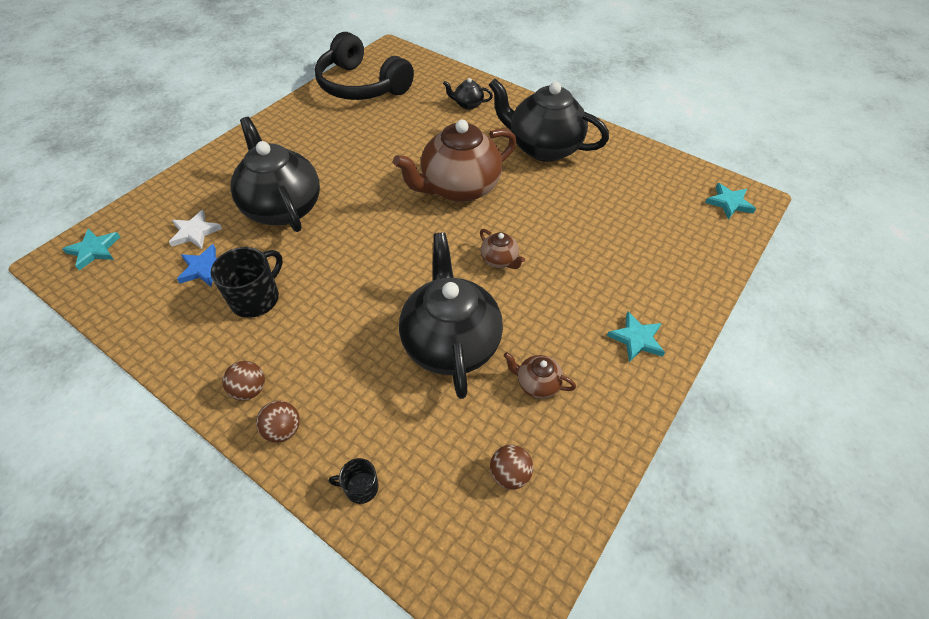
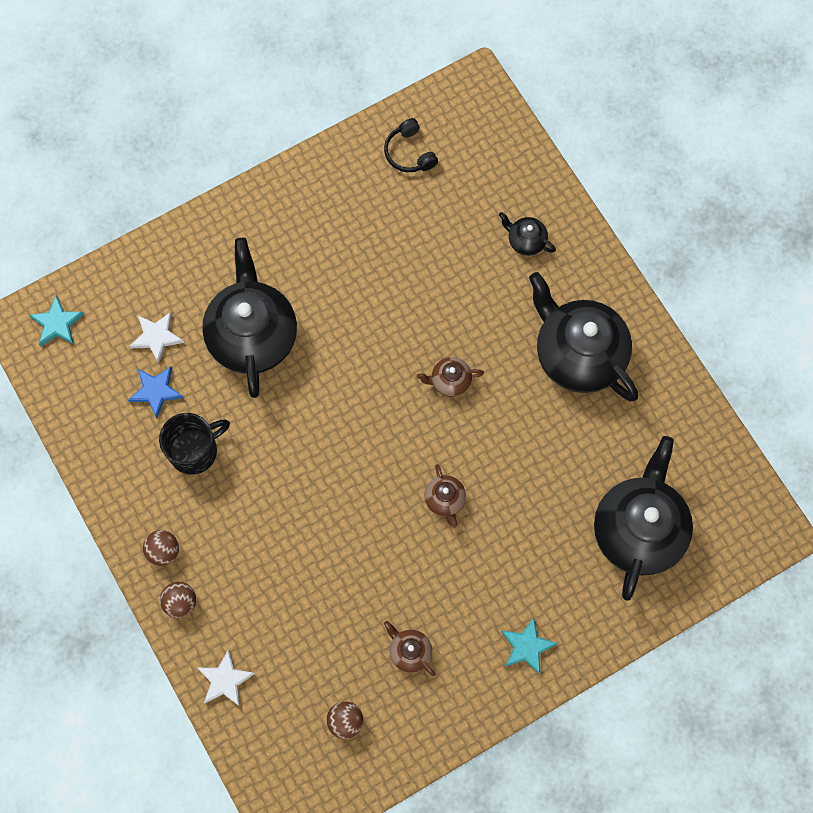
camera: 25 degrees right, 20 degrees up
black headphones [315,32,414,100] -> black headphones [384,118,438,172], size x0.44
black mug [329,458,378,504] -> white star [198,649,255,706]
brown teapot [393,120,517,202] -> brown teapot [416,357,484,397], size x0.43
black teapot [399,233,503,399] -> black teapot moved to [594,436,693,601]
turquoise star [705,183,756,219] -> none

